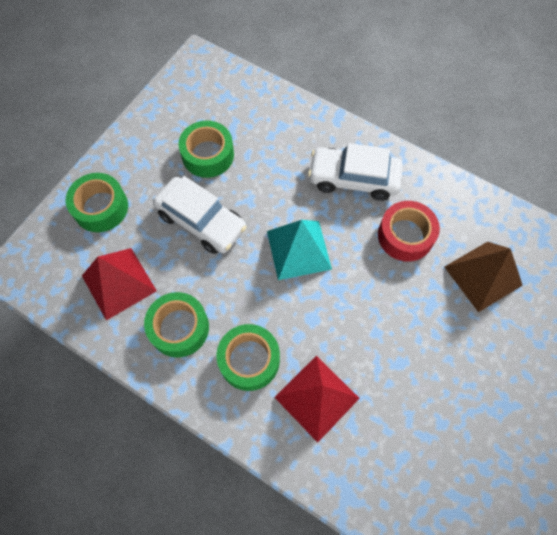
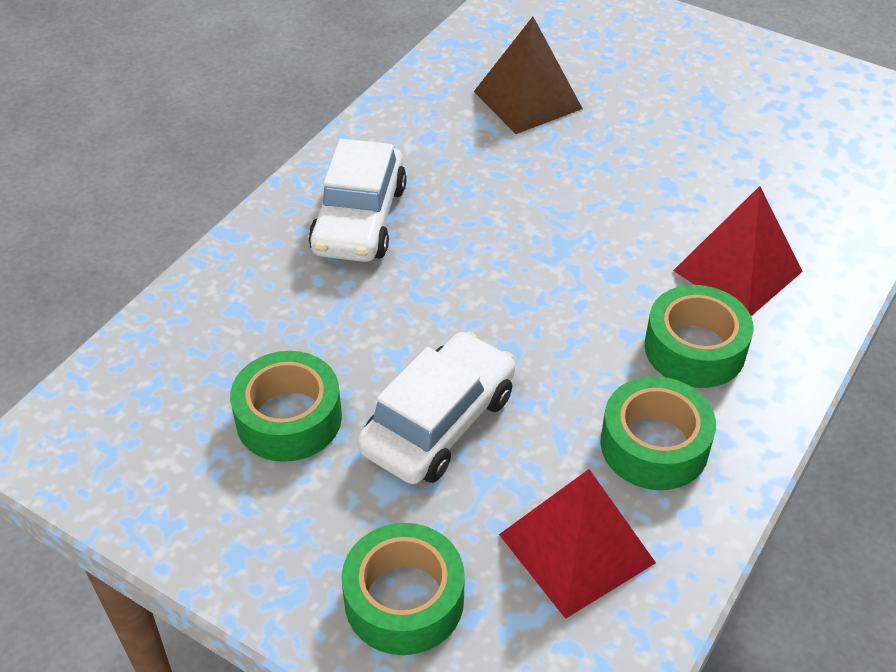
camera: 90 degrees left, 20 degrees down
turquoise pyramid [267,220,332,280] -> none
red tape [378,201,440,262] -> none

